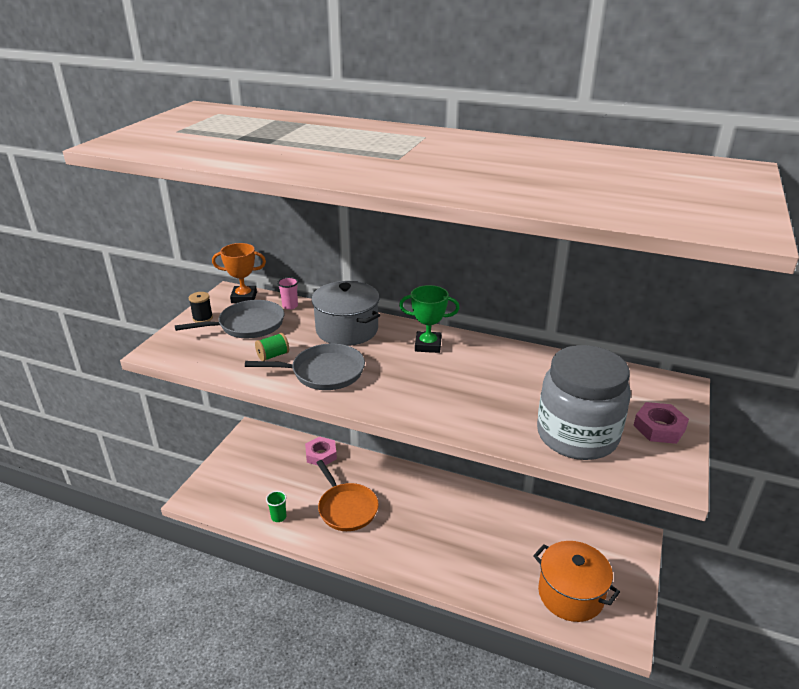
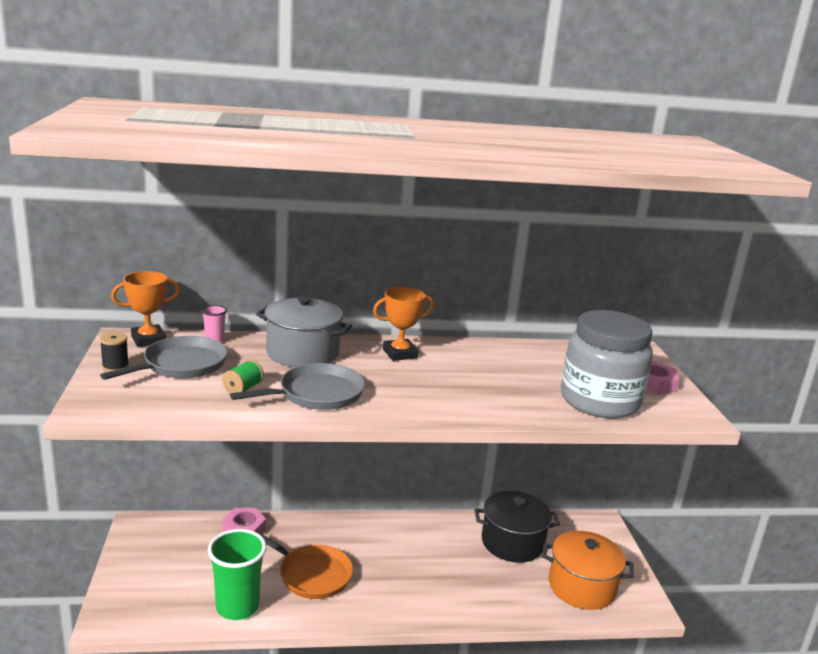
camera: 30 degrees left, 10 degrees down
green cup [266,491,287,522] -> green cup [208,529,267,620], size x2.18
green trophy [399,285,460,353] -> orange trophy [373,287,434,361]
none -> black pot [474,491,560,563]

